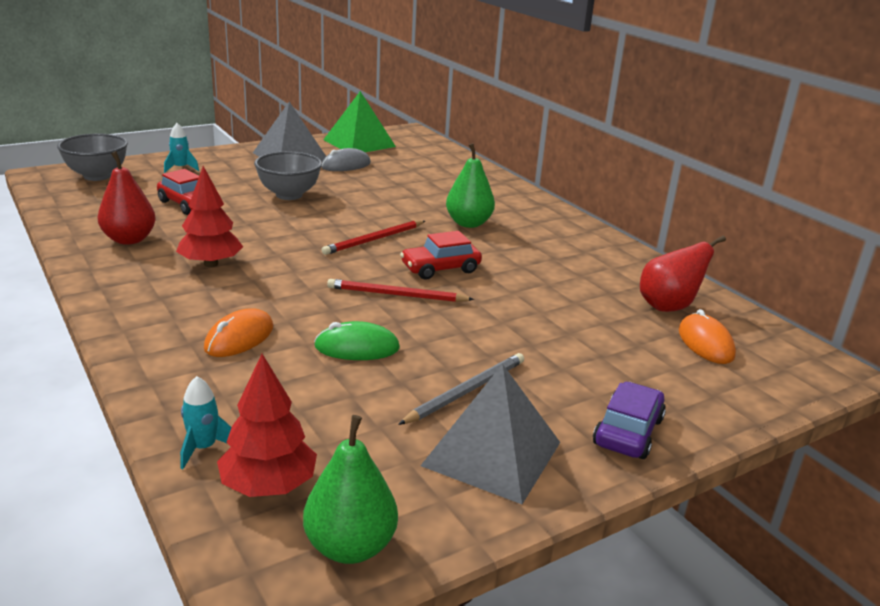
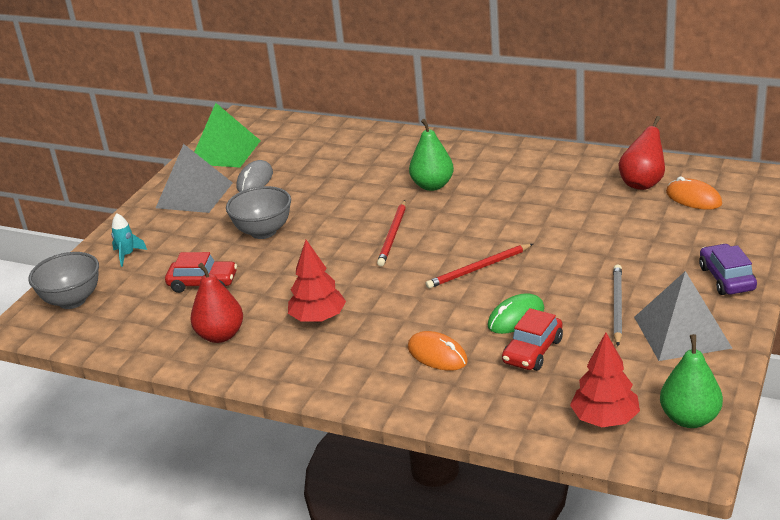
camera: 30 degrees left, 5 degrees up
turquoise rocket [180,376,232,469] -> none
orange mouse [204,308,273,357] -> orange mouse turned 45 degrees counterclockwise [408,331,468,371]
red car [400,231,482,280] -> red car moved to [502,308,563,371]

